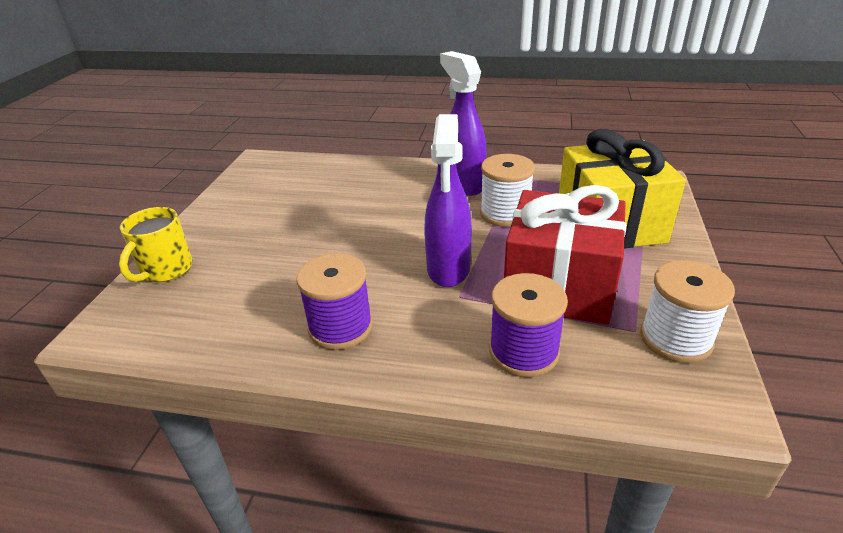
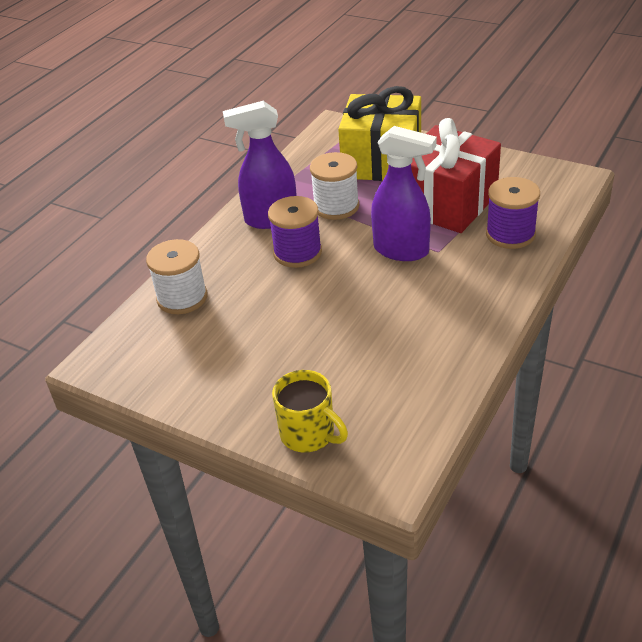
camera: 70 degrees left, 5 degrees up
purple spool [296,253,373,350] -> purple spool moved to [268,196,322,268]
white spool [640,260,735,363] -> white spool moved to [146,239,207,314]

